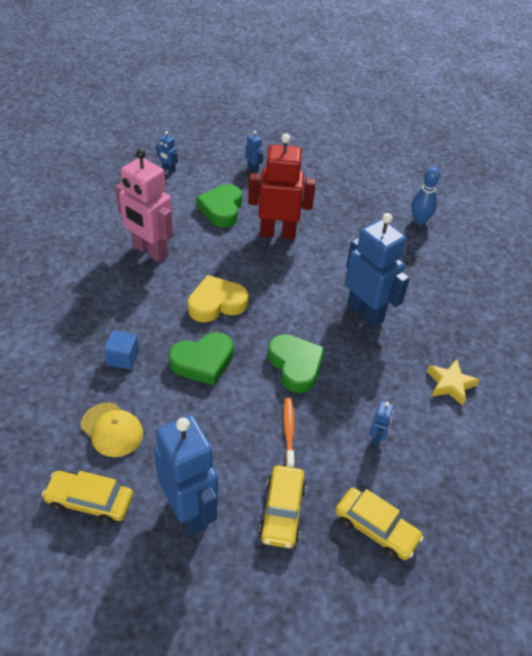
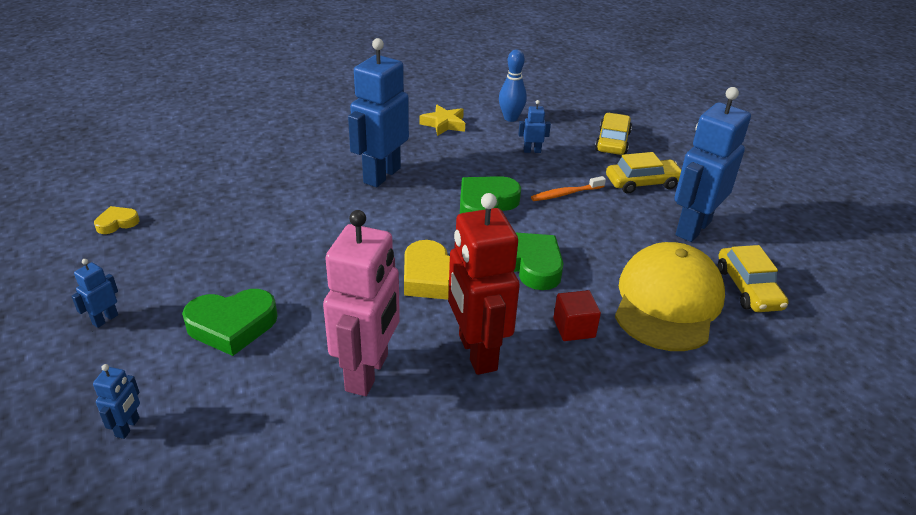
camera: 110 degrees left, 10 degrees down
yellow cap [81,403,143,457] -> yellow cap [615,242,725,351], size x1.78
blue cube [104,330,139,370] -> red cube [553,290,601,341]
red robot [248,134,316,239] -> red robot moved to [448,193,520,375]
blue bowling pin [411,167,440,225] -> blue bowling pin moved to [499,49,527,122]
none -> yellow heart [94,206,139,234]

